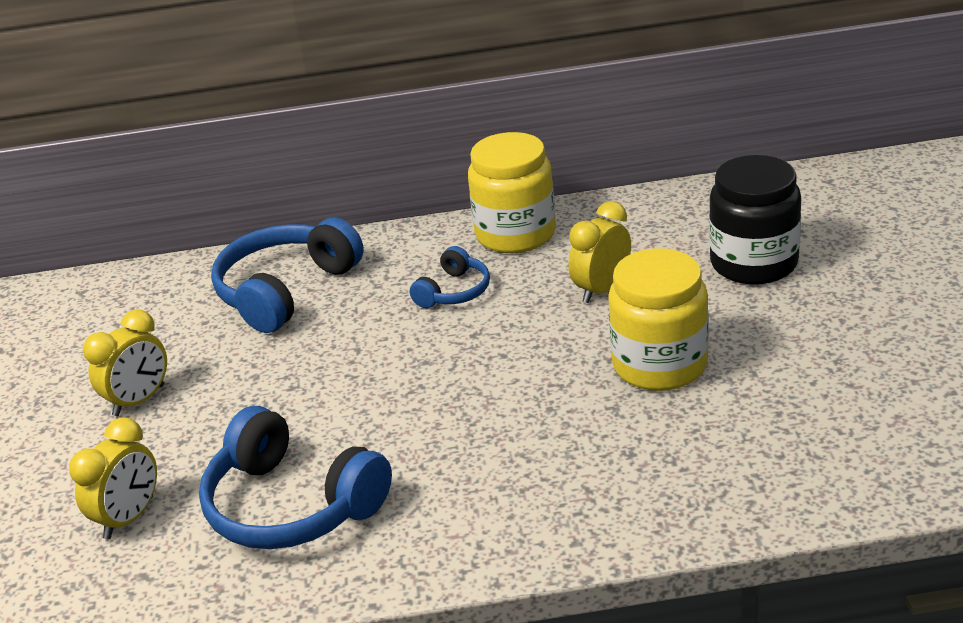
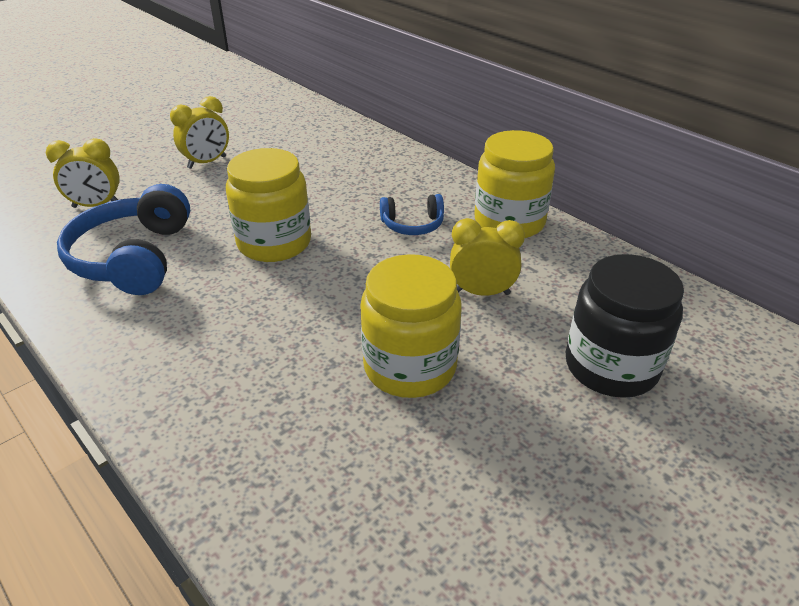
camera: 50 degrees right, 5 degrees up
yellow clock [83,309,167,416] -> yellow clock turned 45 degrees counterclockwise [170,96,229,169]
blue headphones [211,217,364,333] -> none
none -> yellow jar [226,148,311,262]

